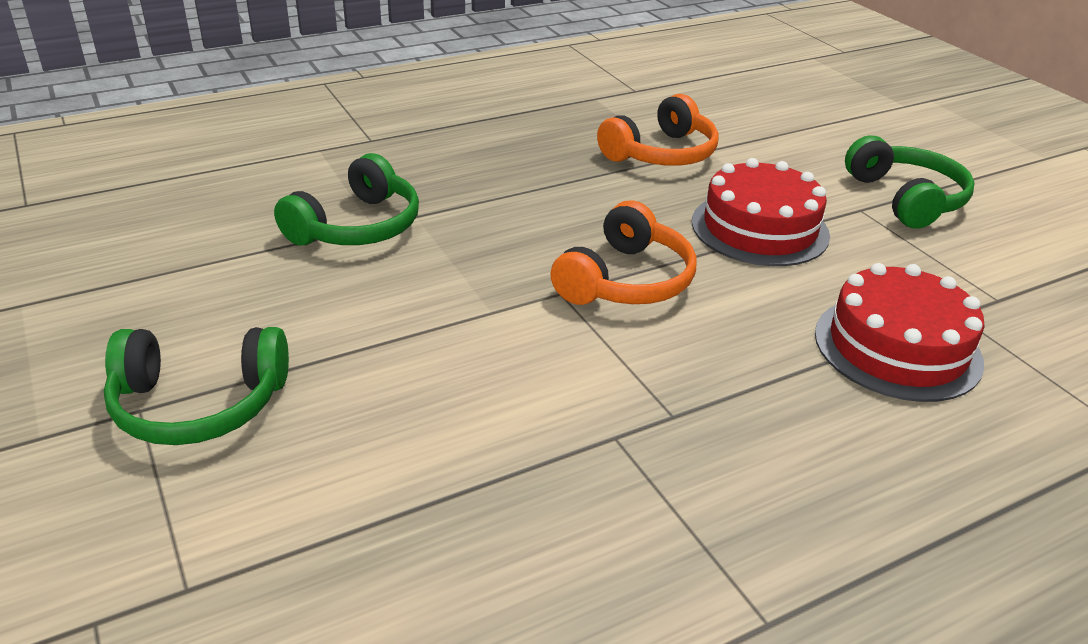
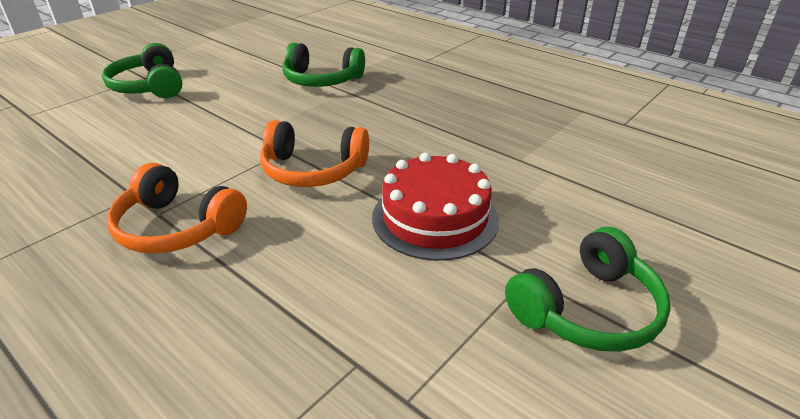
camera: 70 degrees right, 0 degrees up
orange headphones [597,94,719,166] -> orange headphones moved to [107,163,247,253]
red cake [815,263,984,402] -> none

